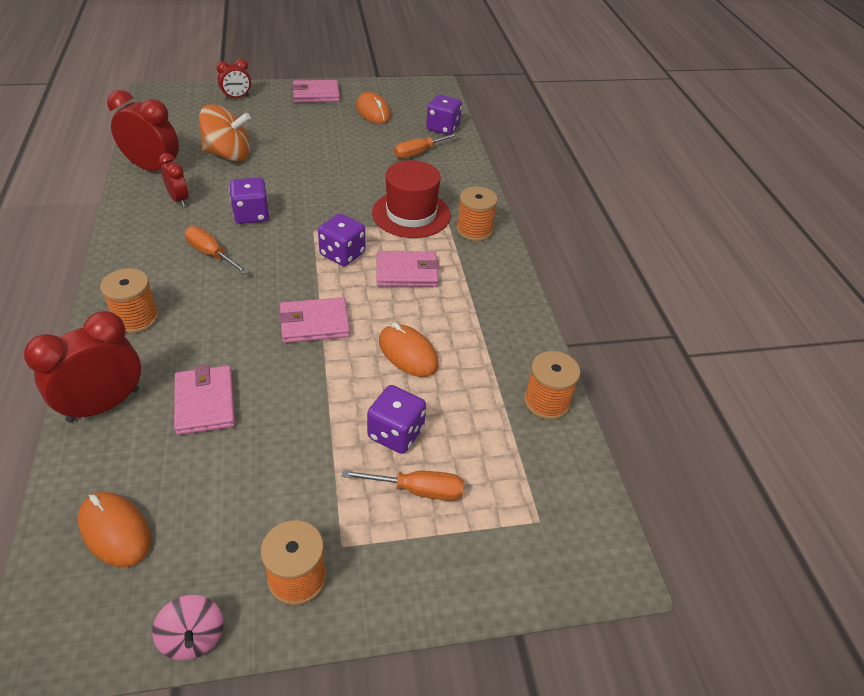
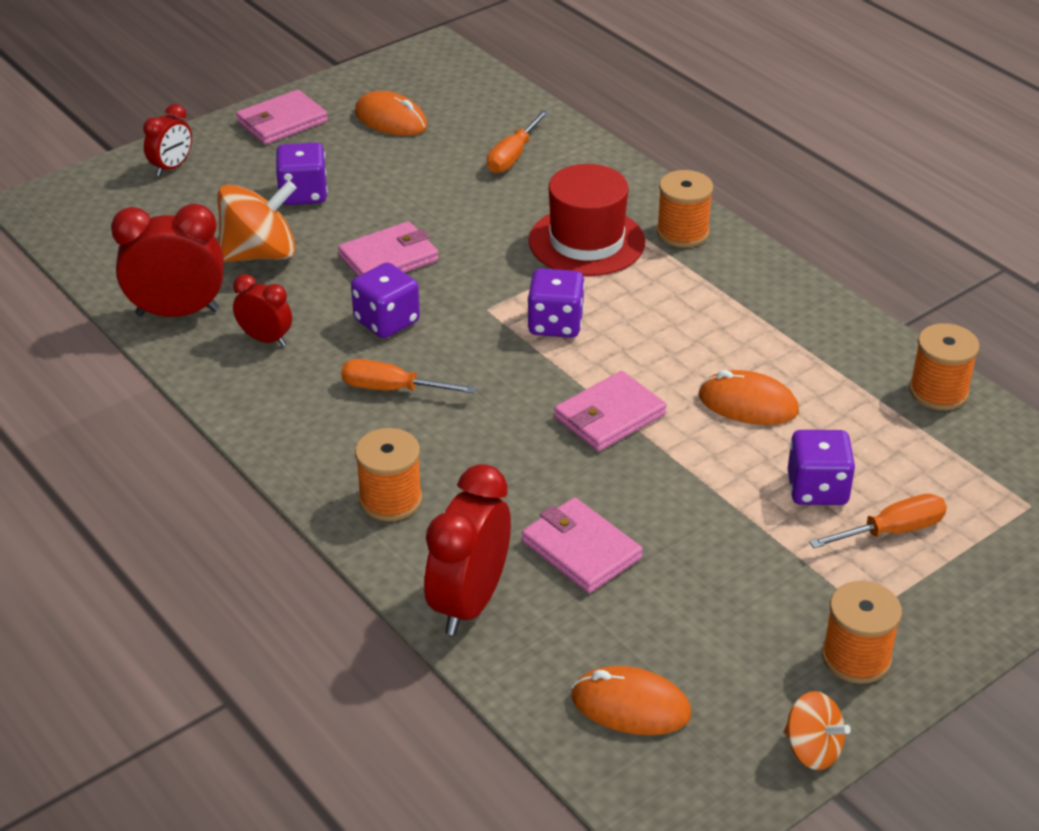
camera: 25 degrees left, 5 degrees down
pink spinning top [152,595,224,661] -> orange spinning top [784,691,851,770]
pink wallet [377,251,439,287] -> pink wallet moved to [338,221,439,276]
purple dice [426,95,462,135] -> purple dice moved to [276,142,327,205]

